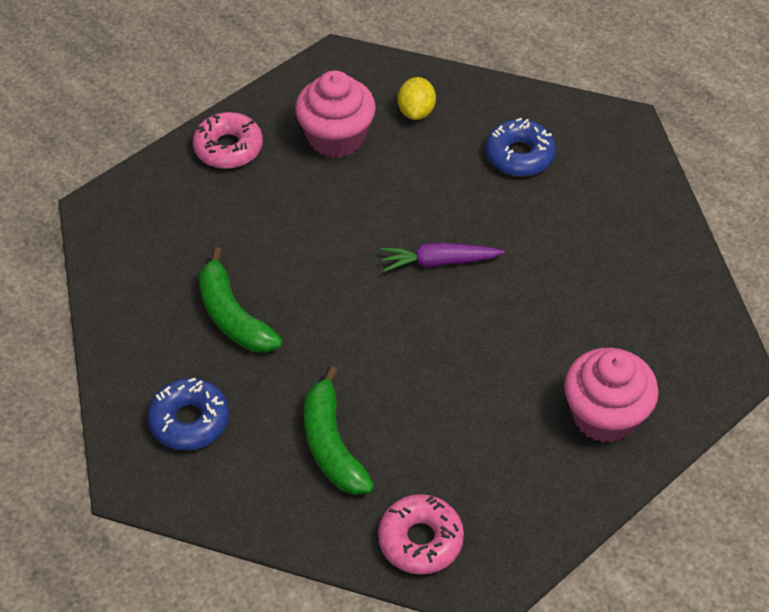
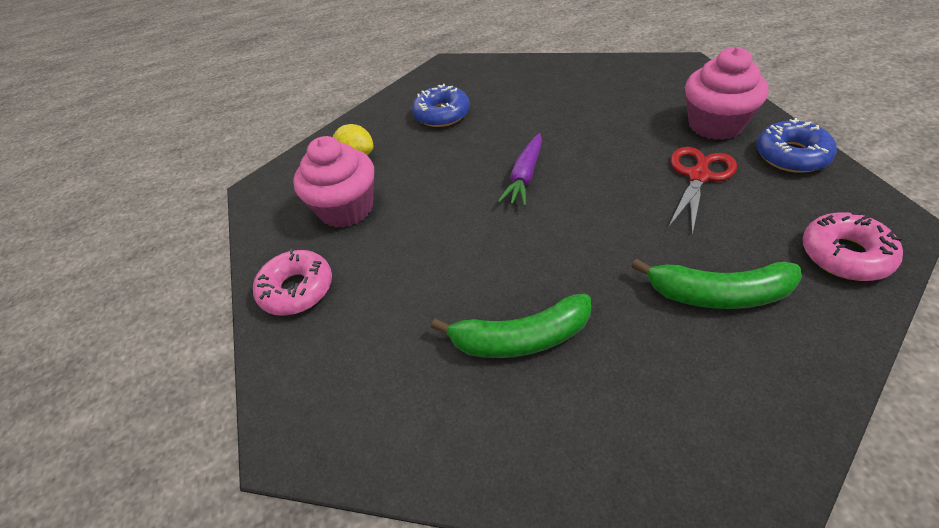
camera: 60 degrees left, 5 degrees down
blue donut [147,378,229,450] -> blue donut moved to [756,118,837,173]
none -> red scissors [668,147,737,235]

